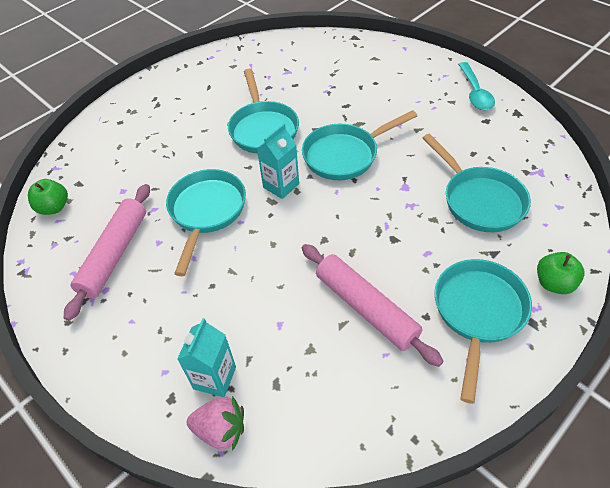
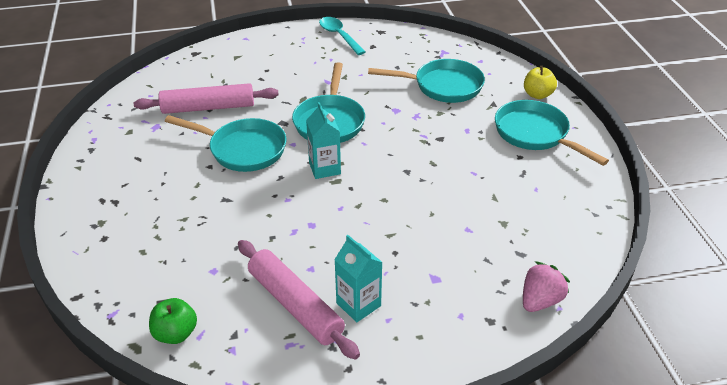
camera: 60 degrees left, 10 degrees down
turquoise pan [166,169,246,276] -> none
turquoise carton [177,318,236,397] -> turquoise carton moved to [334,235,383,322]
pink rolling pin [302,244,444,367] -> pink rolling pin moved to [134,83,279,114]
turquoise spoon [458,62,495,110] -> turquoise spoon turned 150 degrees counterclockwise [319,17,365,55]
green apple [537,252,585,294] -> yellow apple [524,66,557,99]

